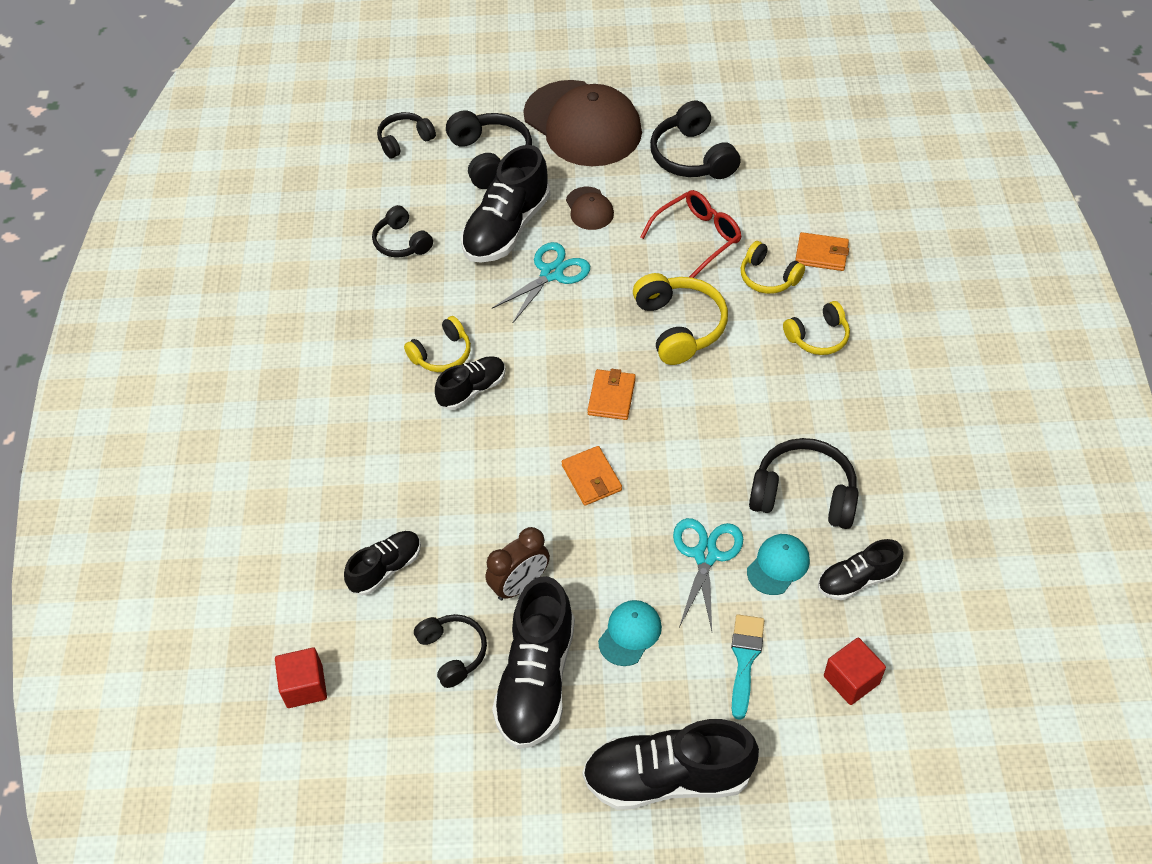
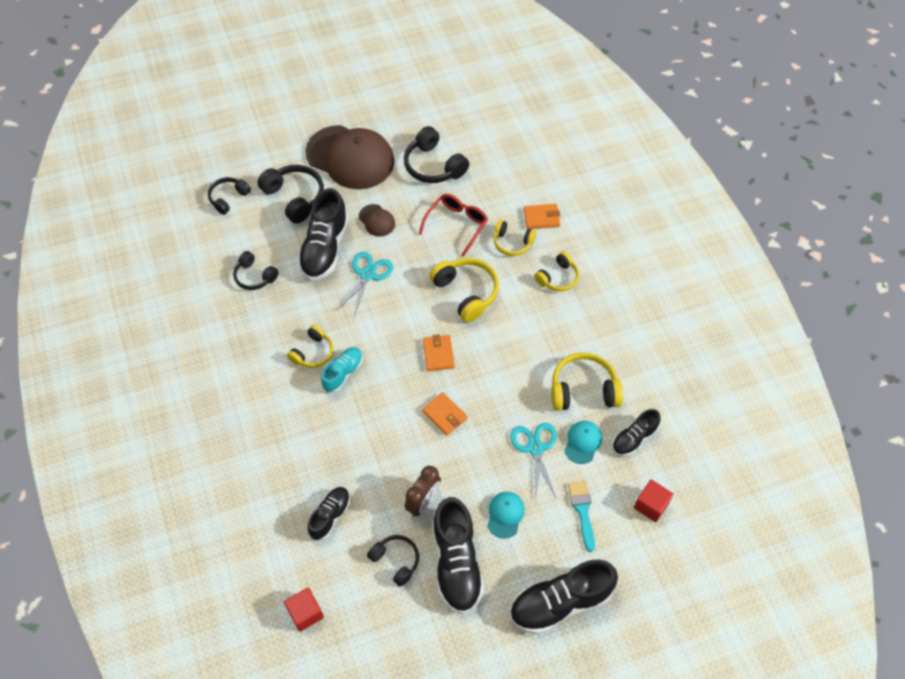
camera: 20 degrees left, 5 degrees up
black shoe [435,356,506,410] -> turquoise shoe [321,347,363,393]
black headphones [749,438,859,529] -> yellow headphones [551,352,623,411]

